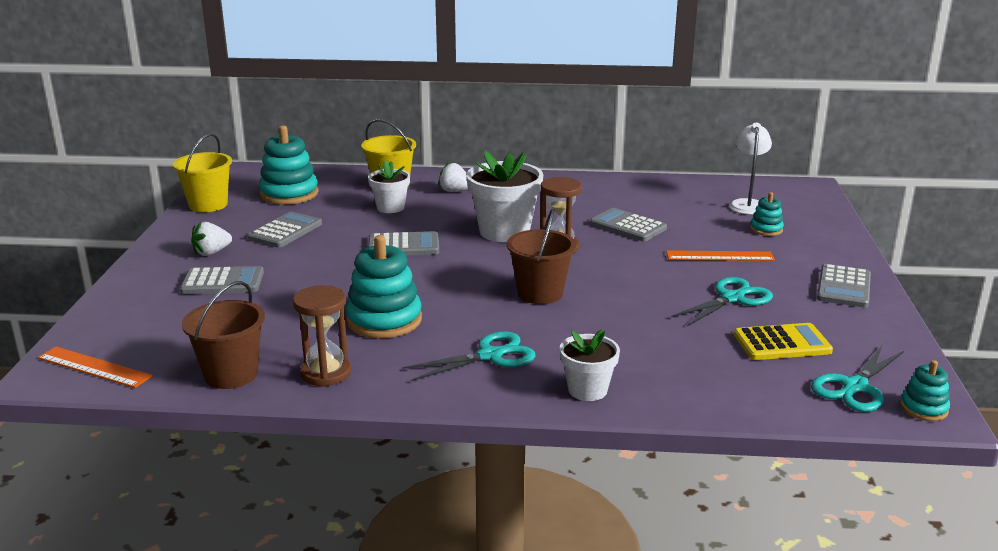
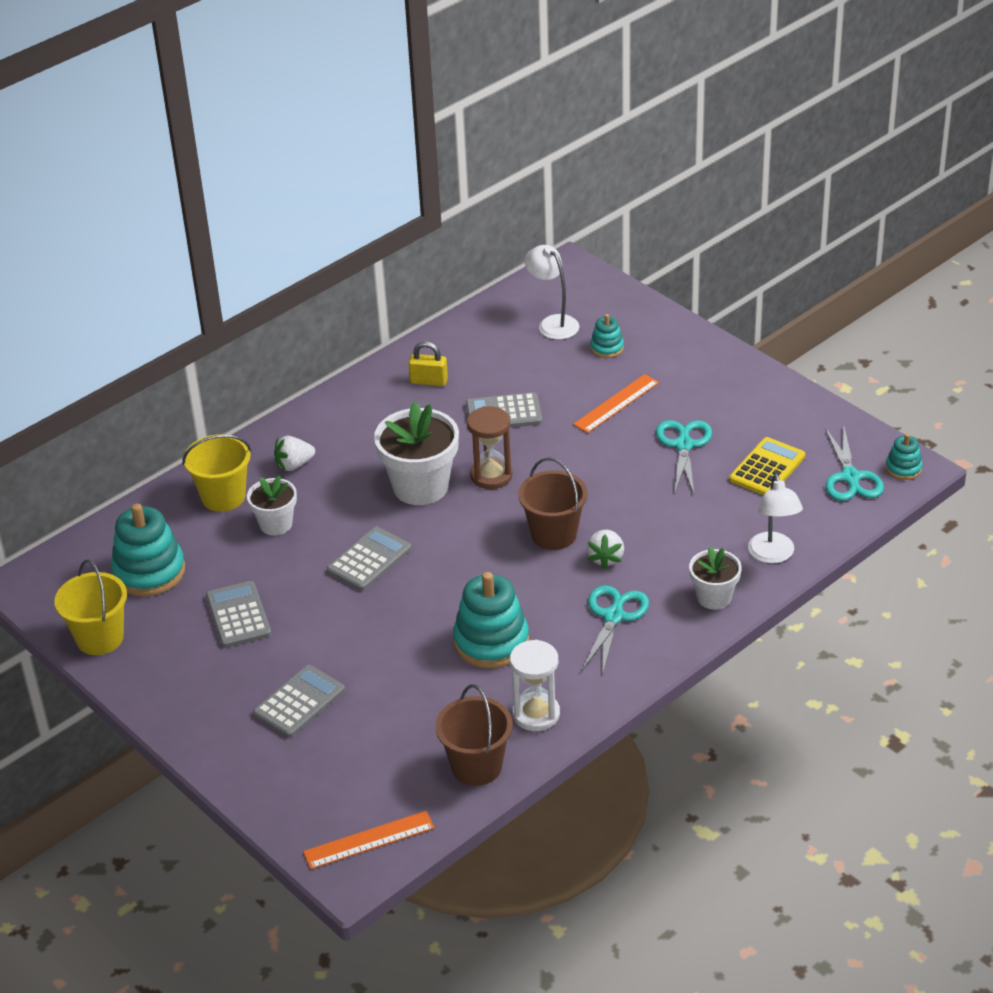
camera: 45 degrees left, 15 degrees up
white strawberry [191,222,232,256] -> white strawberry moved to [587,530,624,569]
brown hourglass [293,285,351,387] -> white hourglass [510,640,560,731]
grey calculator [817,264,871,308] -> none
none -> yellow padlock [408,342,448,386]
none -> white lamp [748,474,803,563]

